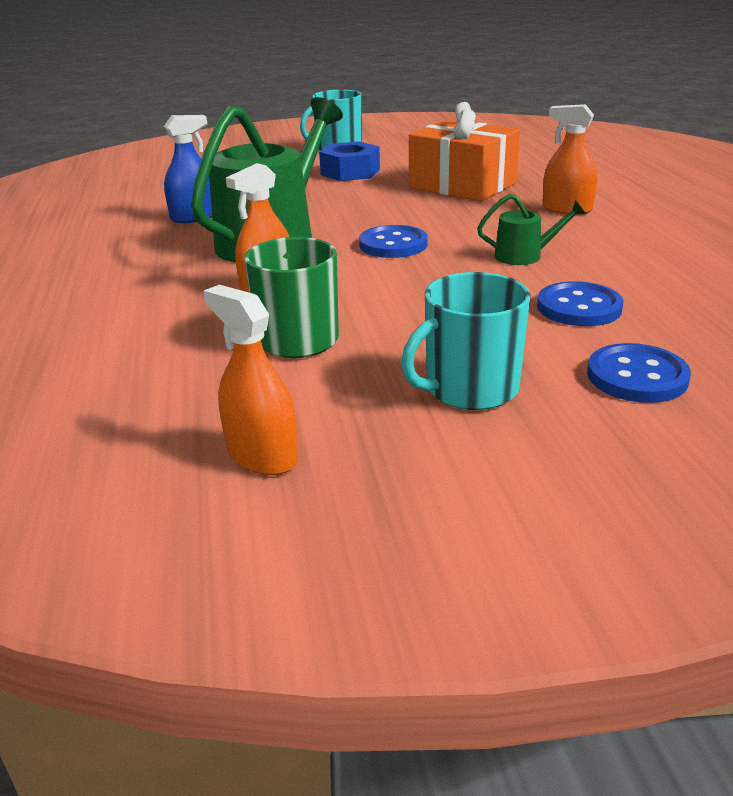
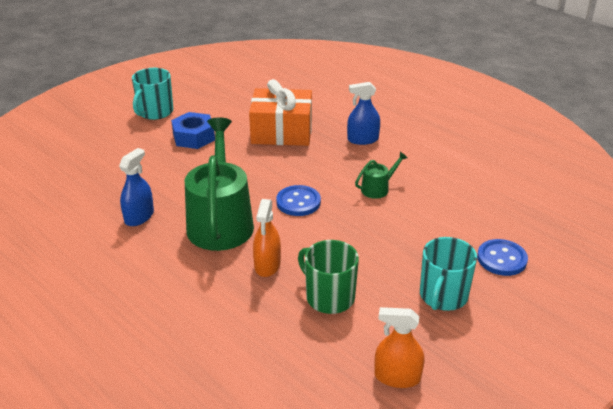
camera: 35 degrees left, 5 degrees up
blue button [537,281,624,326] -> none
orange spray bottle [542,104,597,215] -> blue spray bottle [347,82,380,145]

